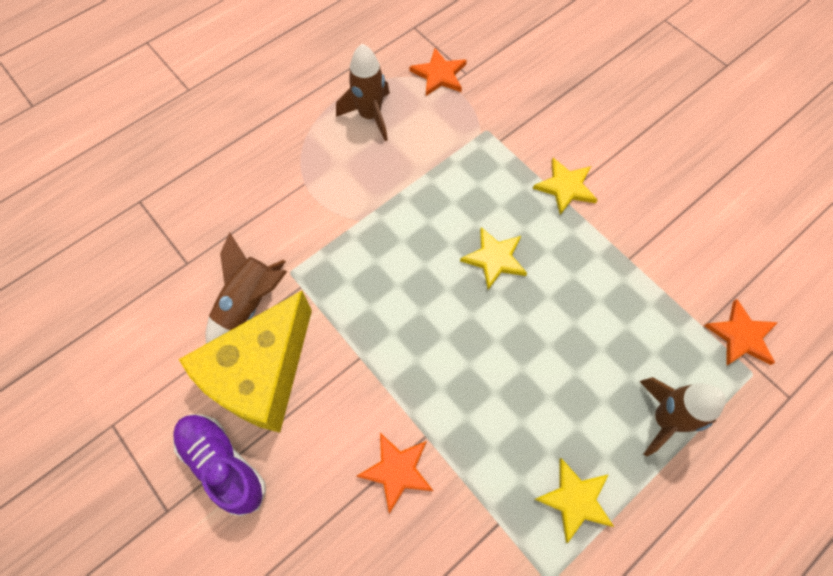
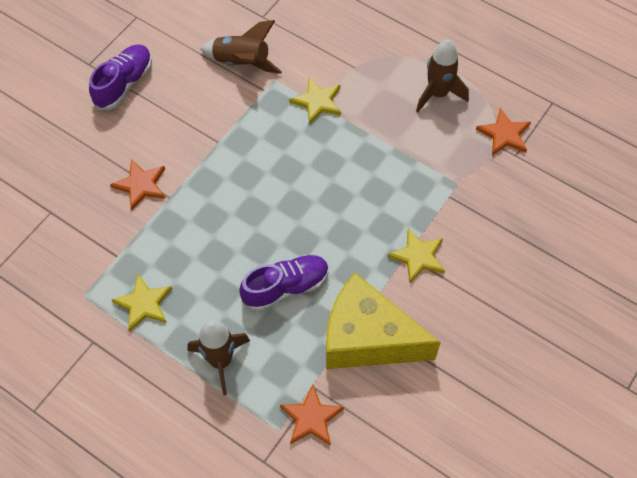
camera: 75 degrees right, 5 degrees down
yellow cheese [179,291,312,433] -> yellow cheese moved to [326,273,441,369]
yellow star [460,227,527,290] -> yellow star moved to [289,78,341,125]
none -> purple shoe [239,255,329,311]

